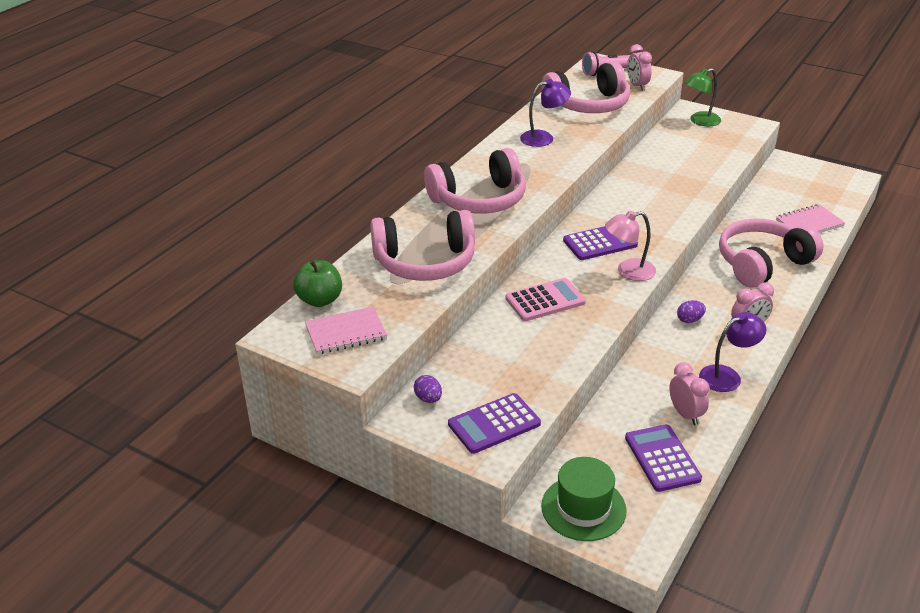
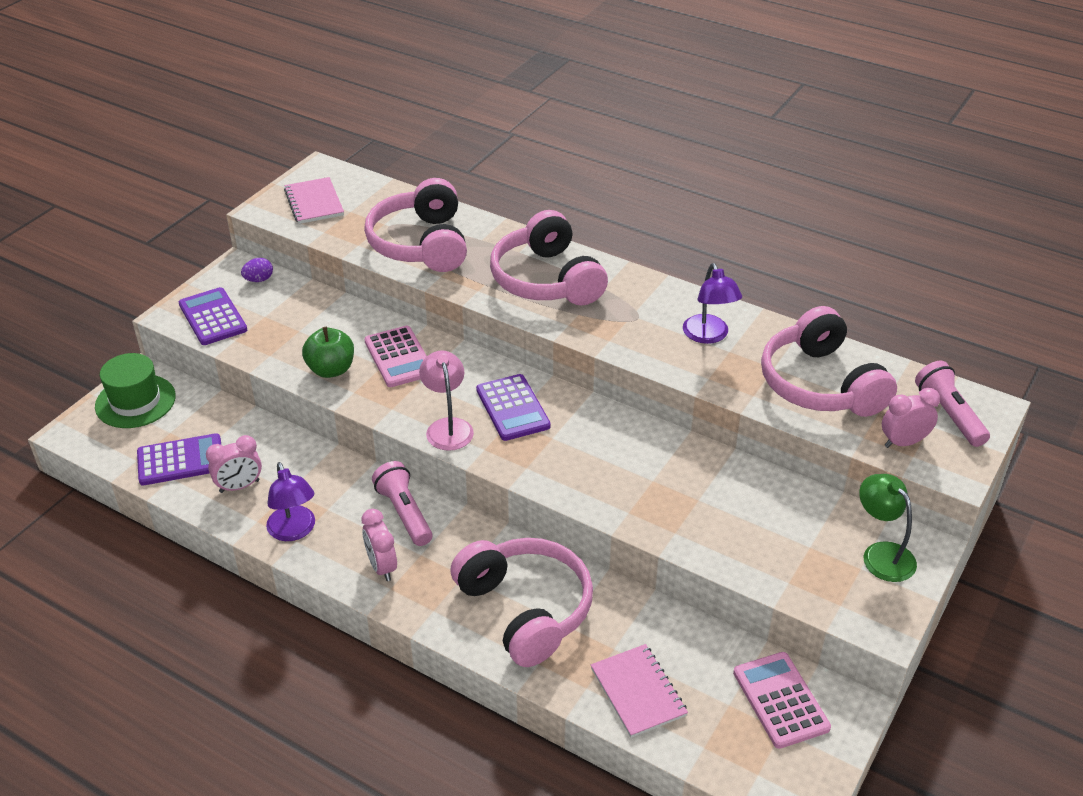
camera: 90 degrees right, 5 degrees up
green apple [294,260,342,307] -> green apple moved to [302,327,354,378]
purple egg [677,300,706,323] -> pink flashlight [372,461,433,546]
none -> pink calculator [733,652,831,749]

